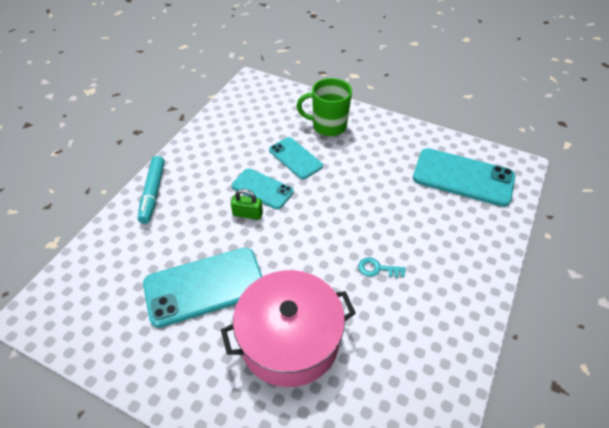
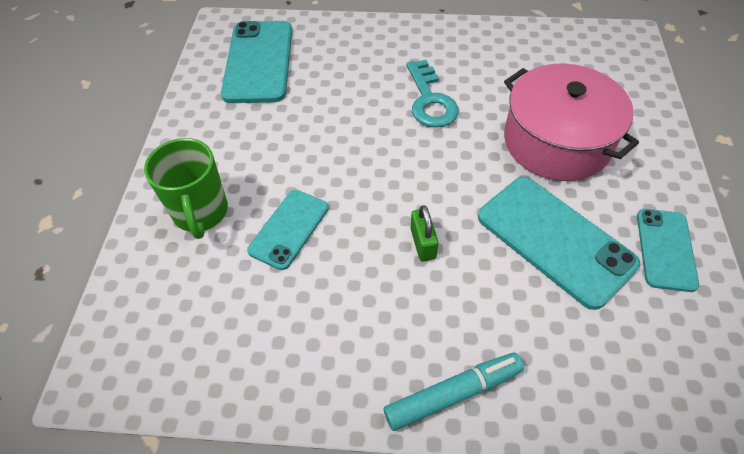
camera: 110 degrees left, 5 degrees up
turquoise phone [231,168,294,209] -> turquoise phone moved to [637,209,699,292]
turquoise key [358,257,406,278] -> turquoise key [406,60,459,128], size x1.82

